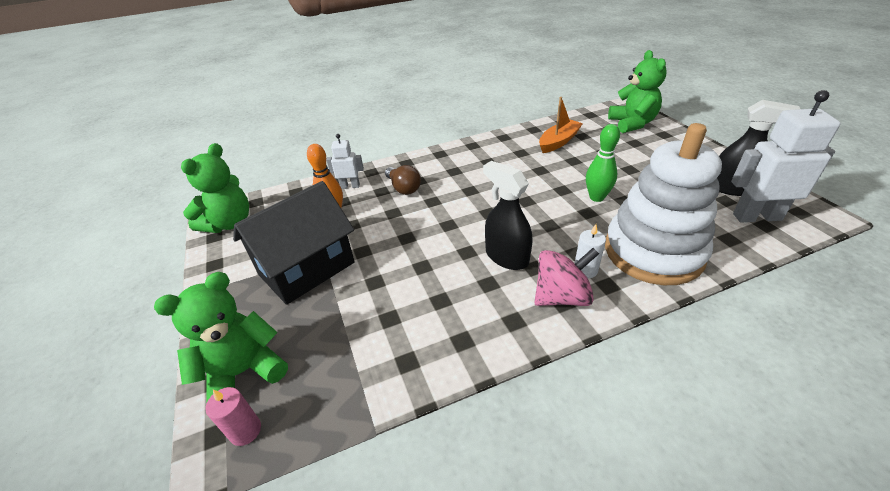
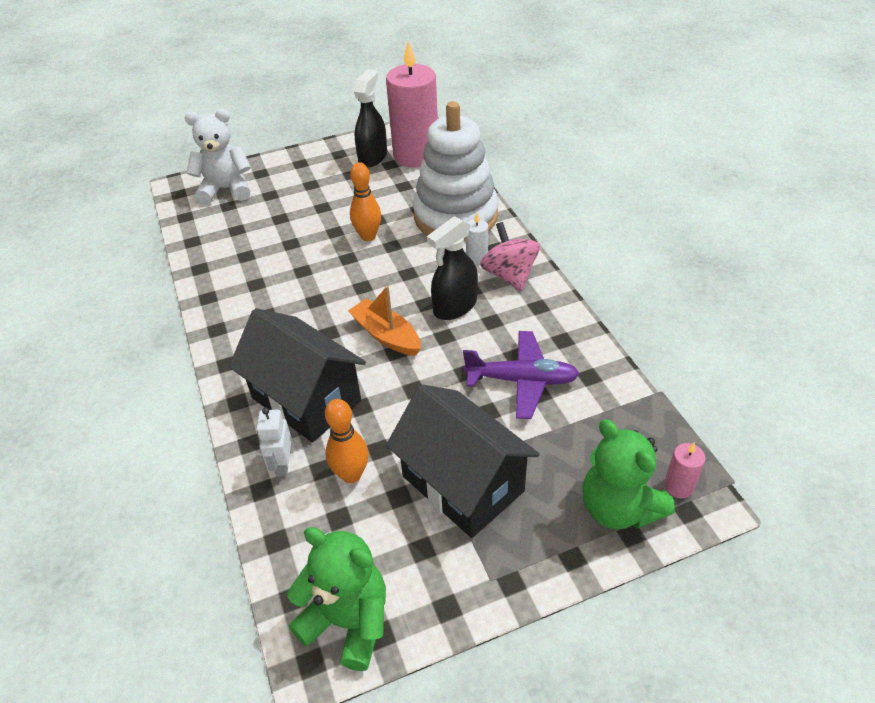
camera: 90 degrees left, 5 degrees up
brown light bulb [385,165,421,195] -> black house [229,308,366,442]
orange boat [539,97,583,153] -> orange boat moved to [348,286,421,356]
green bowling pin [586,124,620,202] -> orange bowling pin [350,162,381,241]
green teddy bear [608,50,667,133] -> white teddy bear [185,109,251,204]
white robot [731,90,841,222] -> pink candle [386,40,438,168]
none -> purple plane [463,331,579,419]

